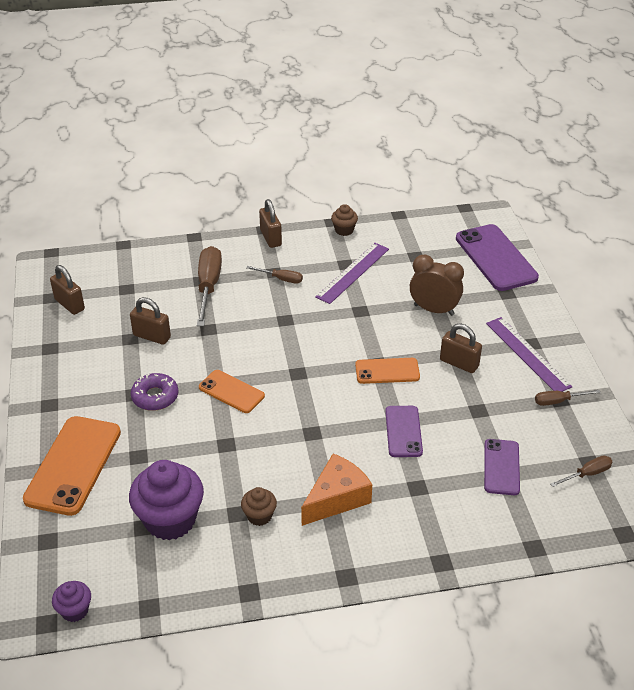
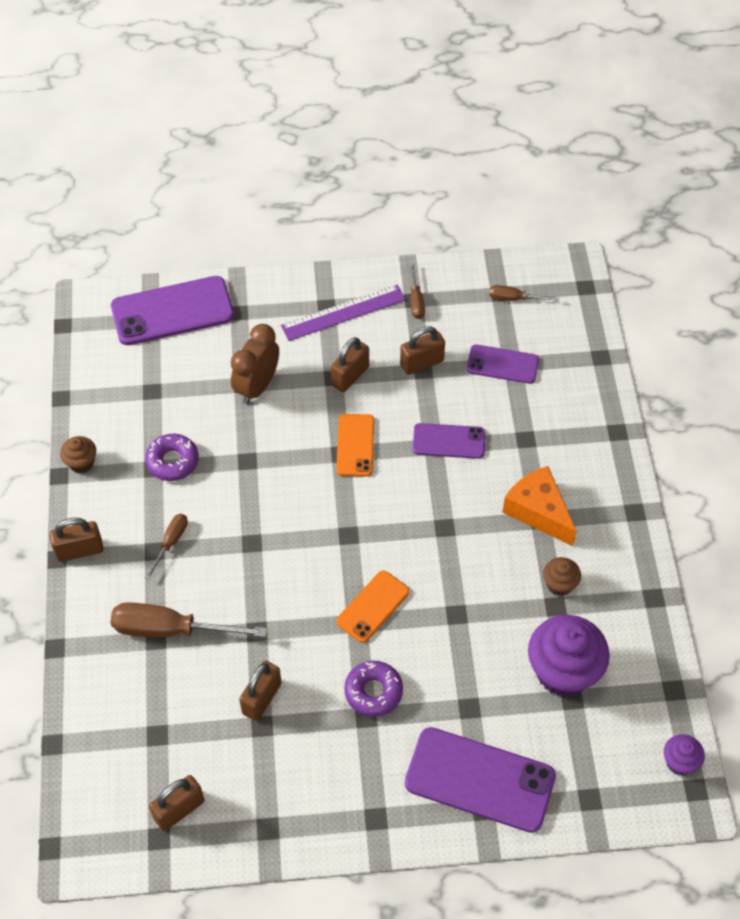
camera: 85 degrees left, 15 degrees up
orange phone [23,416,121,516] -> purple phone [405,727,556,833]
purple ruler [315,243,389,304] -> purple donut [145,434,199,481]
brown screwdriver [550,456,612,487] -> brown screwdriver turned 60 degrees counterclockwise [489,285,559,301]
none -> brown padlock [400,326,445,375]

